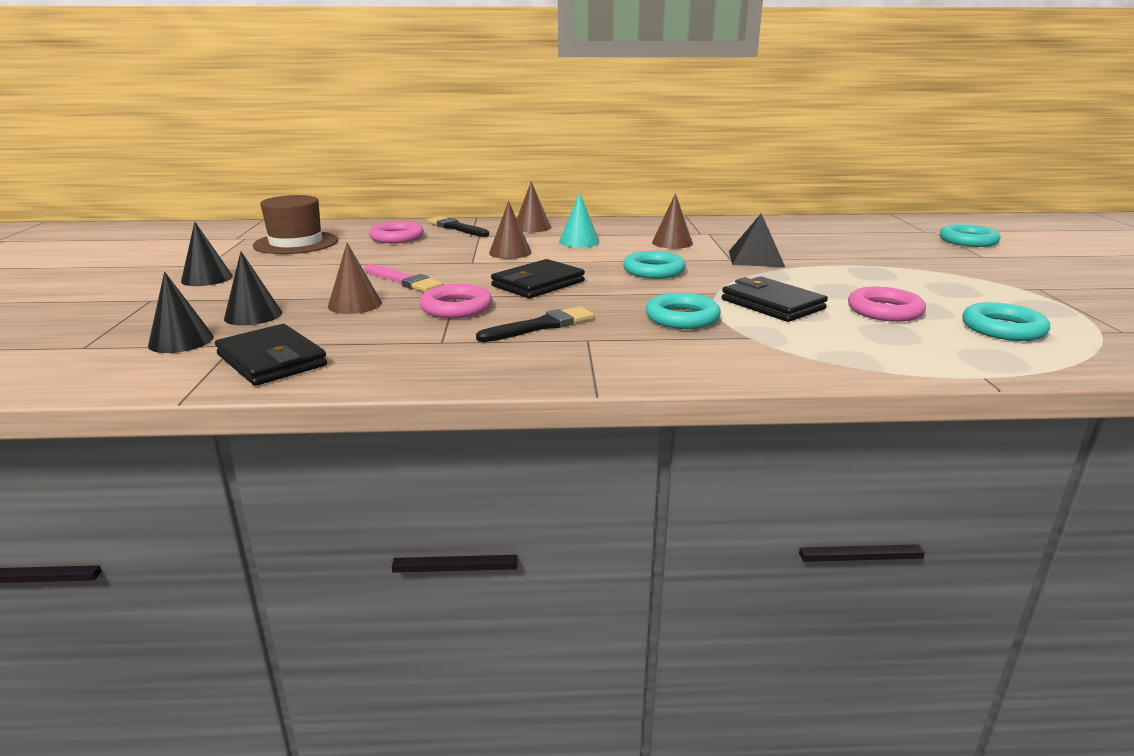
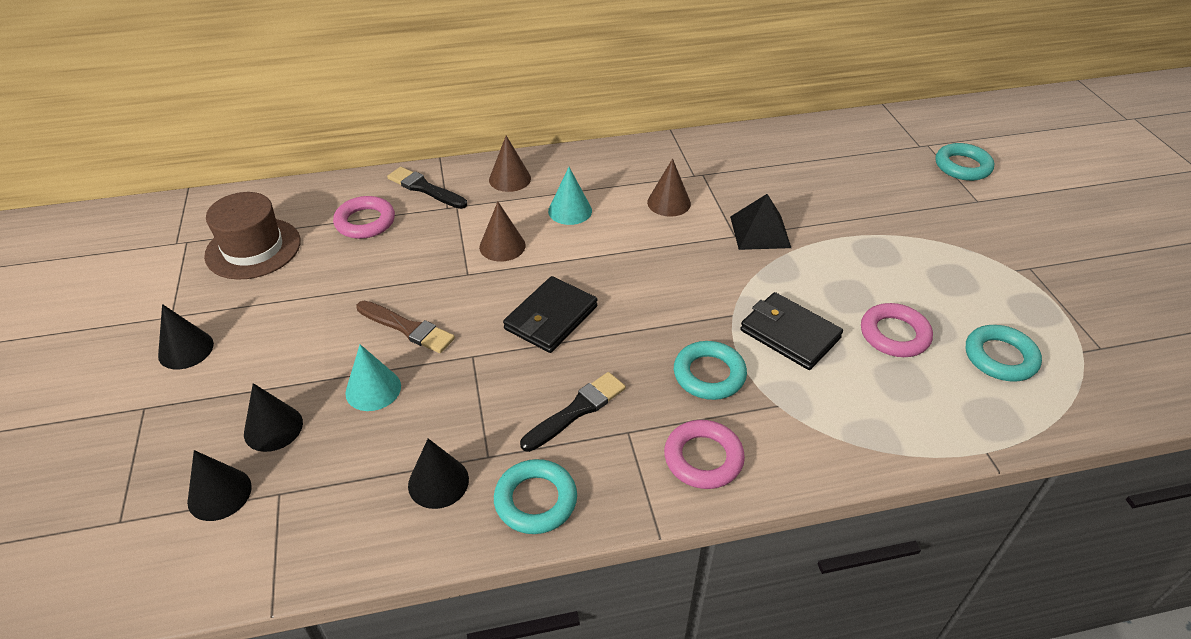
camera: 10 degrees left, 20 degrees up
black wallet [215,324,327,386] -> none
brown cone [328,243,382,314] -> turquoise cone [345,344,401,411]
pink brush [364,264,444,292] -> brown brush [356,301,455,353]
pink ring [420,284,492,318] -> pink ring moved to [664,420,745,489]
turquoise ring [623,251,686,279] -> turquoise ring moved to [494,459,577,534]
none -> black cone [408,438,469,509]

